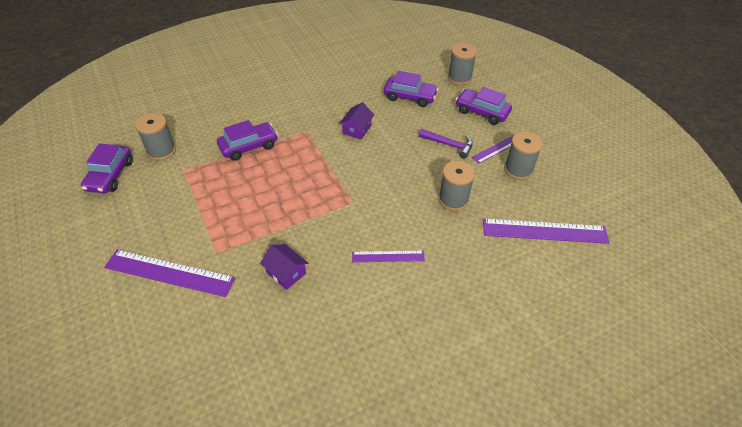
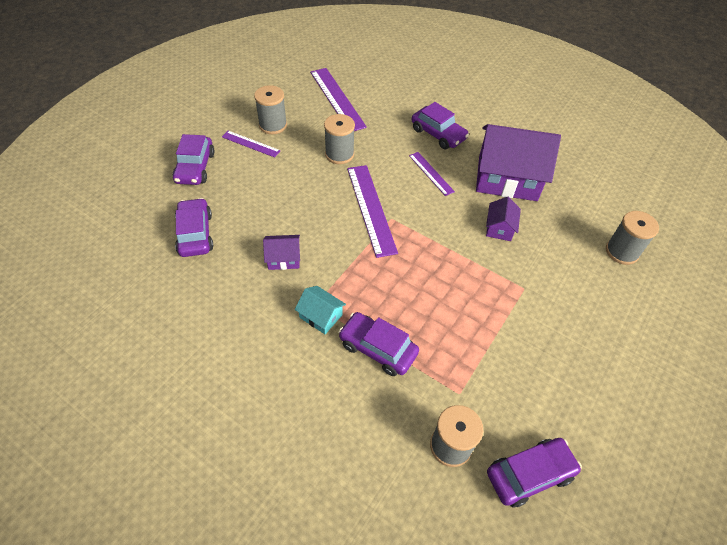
camera: 120 degrees left, 5 degrees up
purple ruler [104,249,235,297] -> purple ruler moved to [347,165,398,258]
purple hammer [419,129,473,159] -> none
grey spool [448,43,477,85] -> grey spool moved to [606,211,659,265]
none -> turquoise house [294,286,346,334]
none -> purple car [412,102,469,149]
none -> purple house [476,124,561,201]

